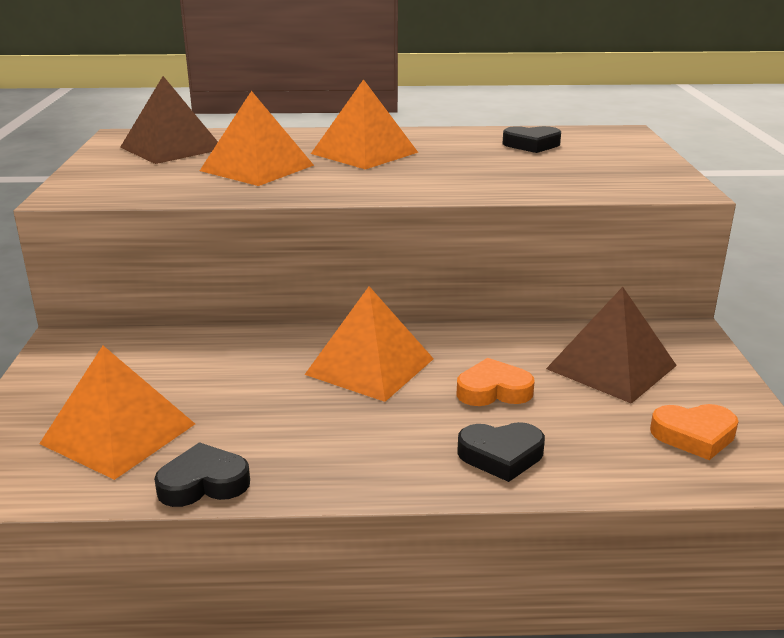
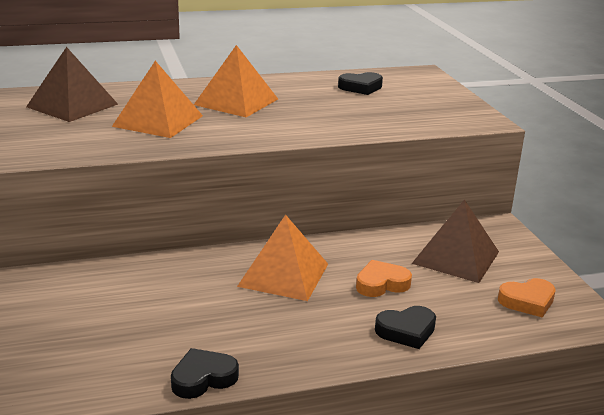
camera: 15 degrees left, 0 degrees up
orange pyramid [39,346,195,480] -> none

